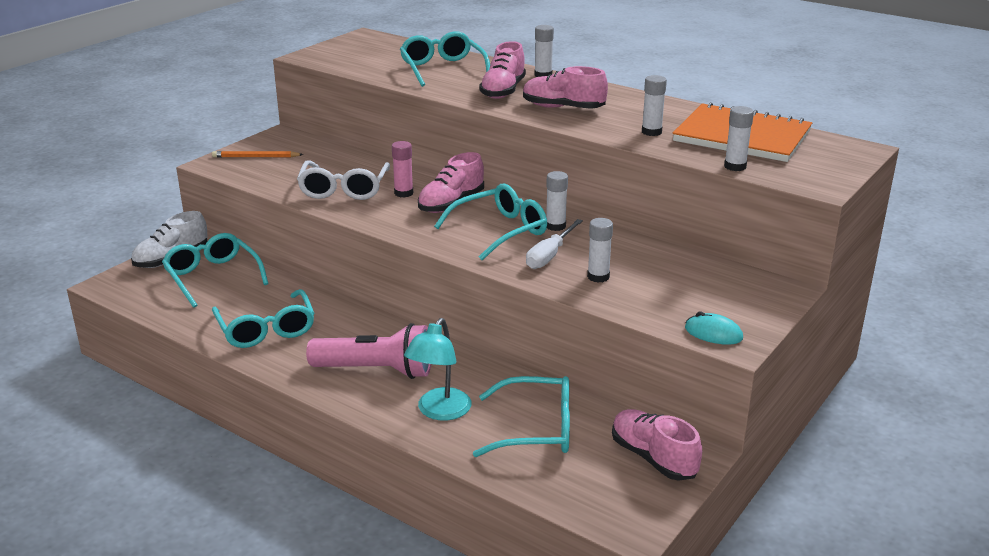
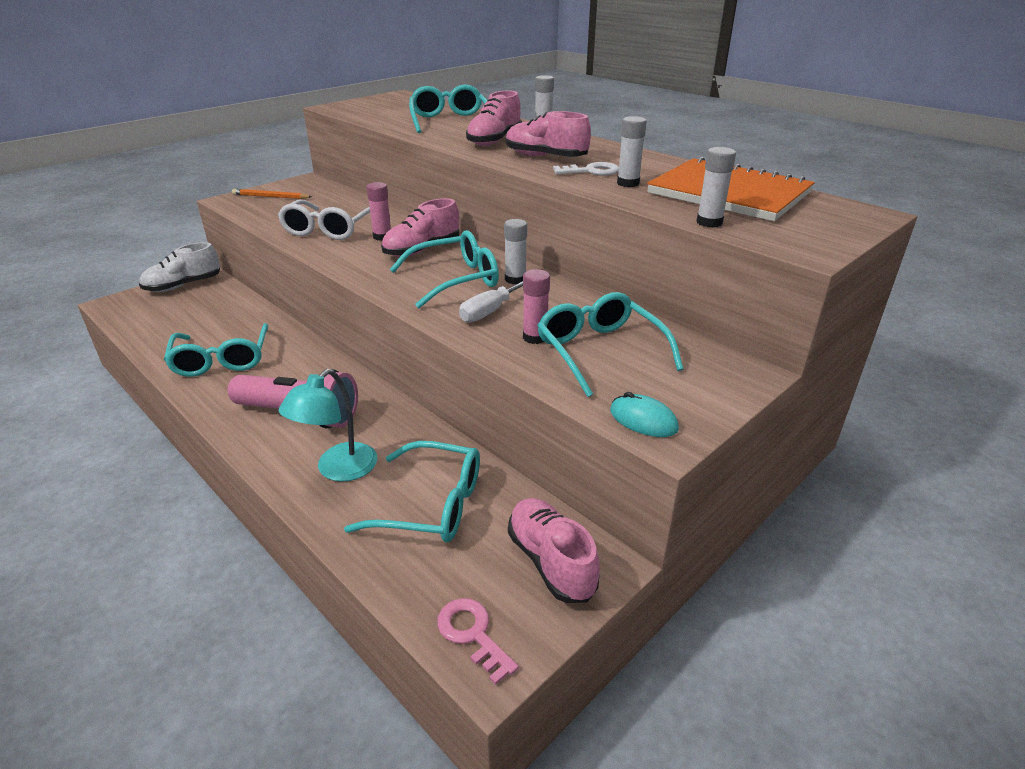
camera: 10 degrees right, 5 degrees up
turquoise glasses [162,233,269,308] -> turquoise glasses moved to [537,292,684,397]
white glue stick [587,218,613,283] -> pink glue stick [523,269,550,344]
none -> pink key [437,598,519,685]
none -> white key [553,162,619,176]

